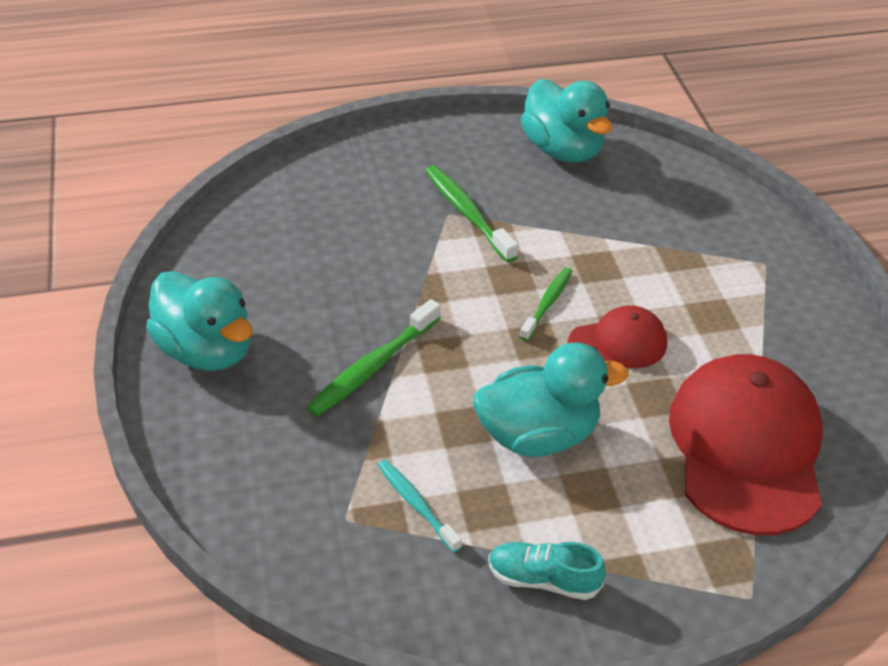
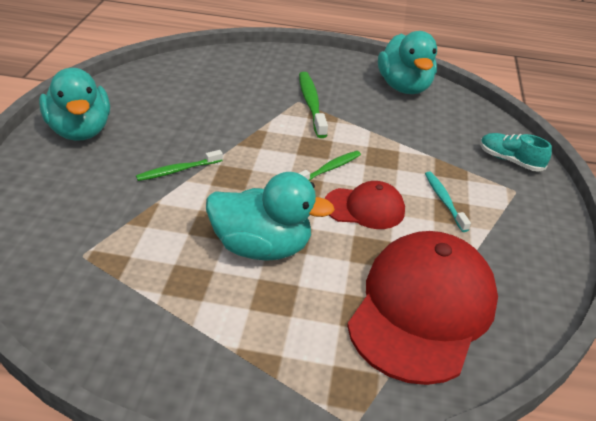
camera: 20 degrees right, 5 degrees down
green toothbrush [306,299,441,417] -> green toothbrush [136,150,223,181], size x0.65
turquoise toothbrush [378,459,462,553] -> turquoise toothbrush moved to [425,172,471,232]
turquoise shoe [488,542,606,600] -> turquoise shoe moved to [480,133,552,172]

